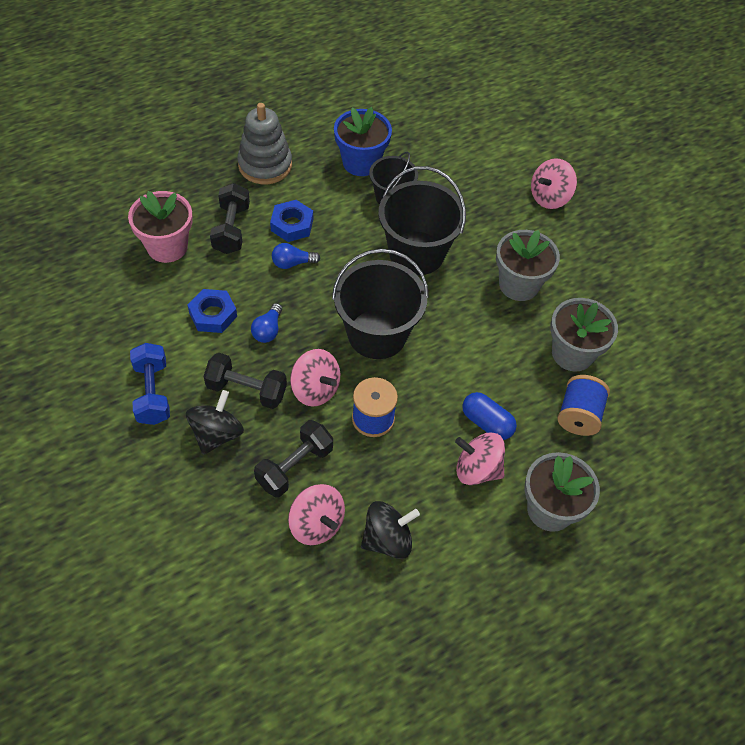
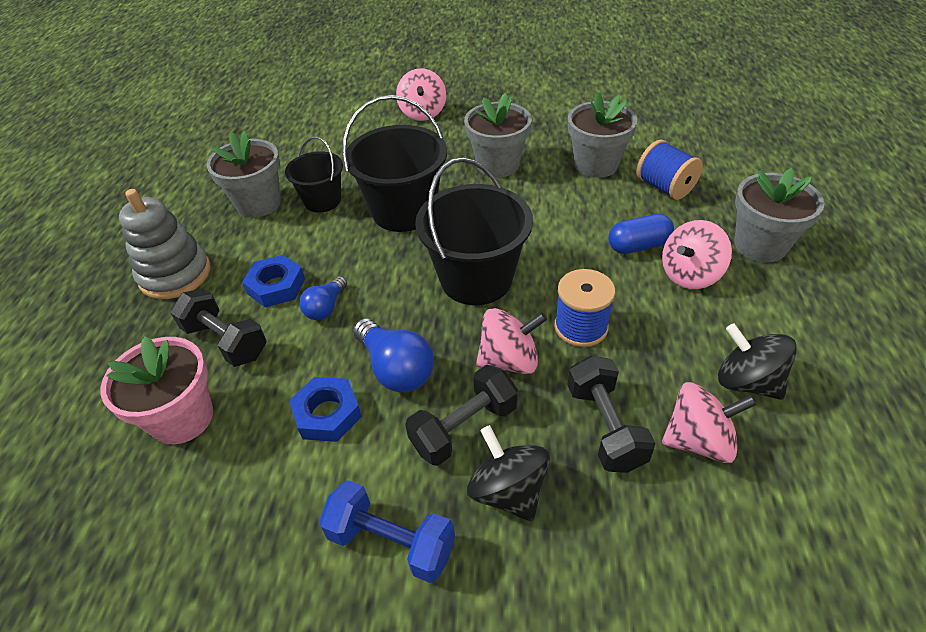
camera: 50 degrees left, 10 degrees down
blue light bulb [251,303,282,343] -> blue light bulb [353,318,434,393], size x1.61
blue flower pot [334,107,392,176] -> grey flower pot [206,131,281,218]
black spinning top [361,501,420,559] -> black spinning top turned 60 degrees counterclockwise [718,324,797,400]

